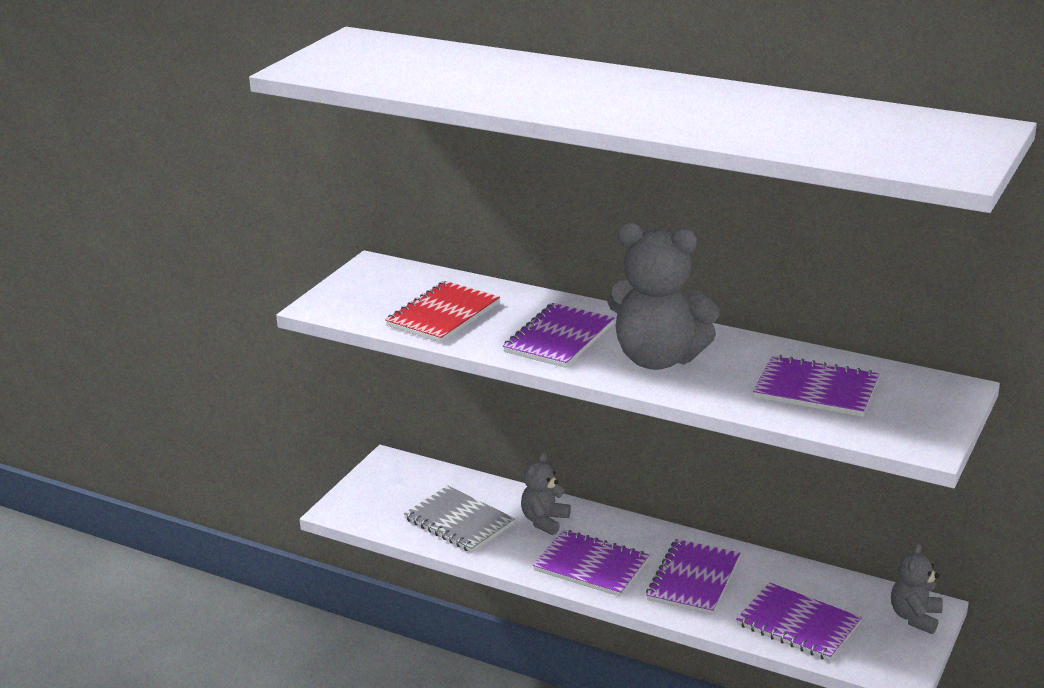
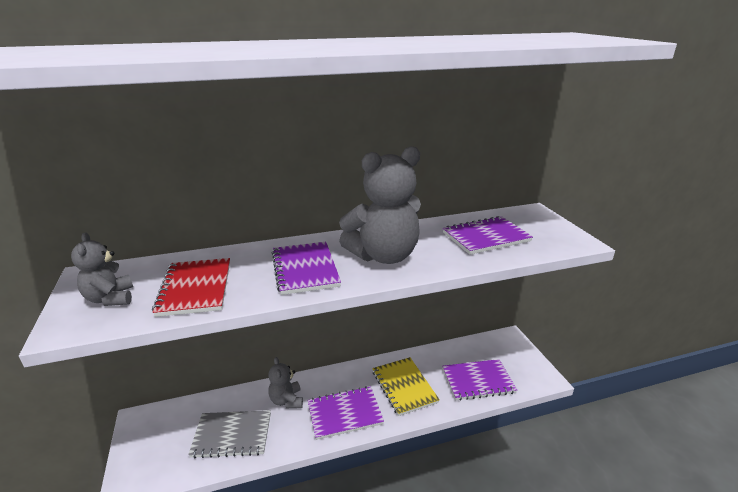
camera: 45 degrees left, 0 degrees up
purple notebook [646,539,740,615] -> yellow notebook [372,357,440,416]
grey teddy bear [891,543,943,634] -> grey teddy bear moved to [71,232,133,306]

